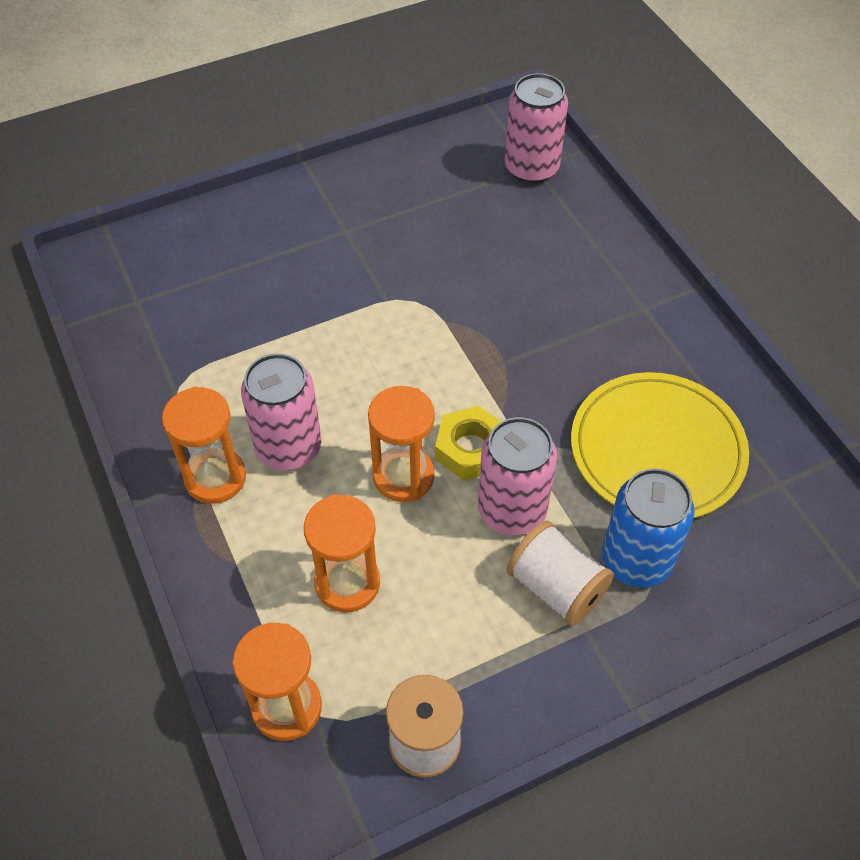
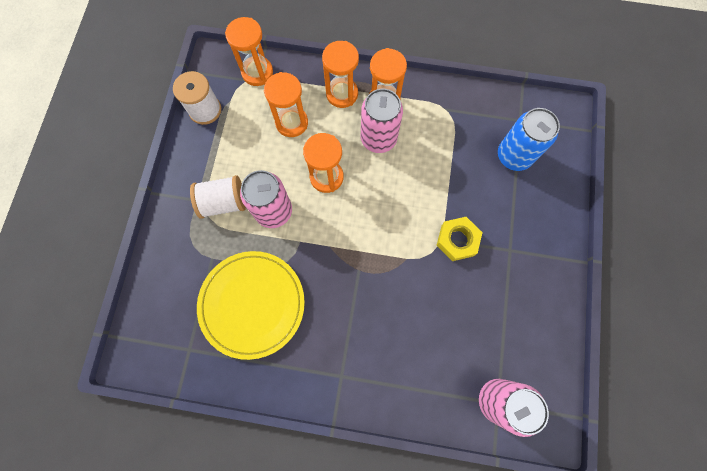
camera: 125 degrees right, 20 degrees up
yellow nut [435,405,501,481] -> yellow nut moved to [436,217,483,261]
blue can [602,468,695,588] -> blue can moved to [498,108,560,171]
none -> orange hourglass [322,41,359,108]

